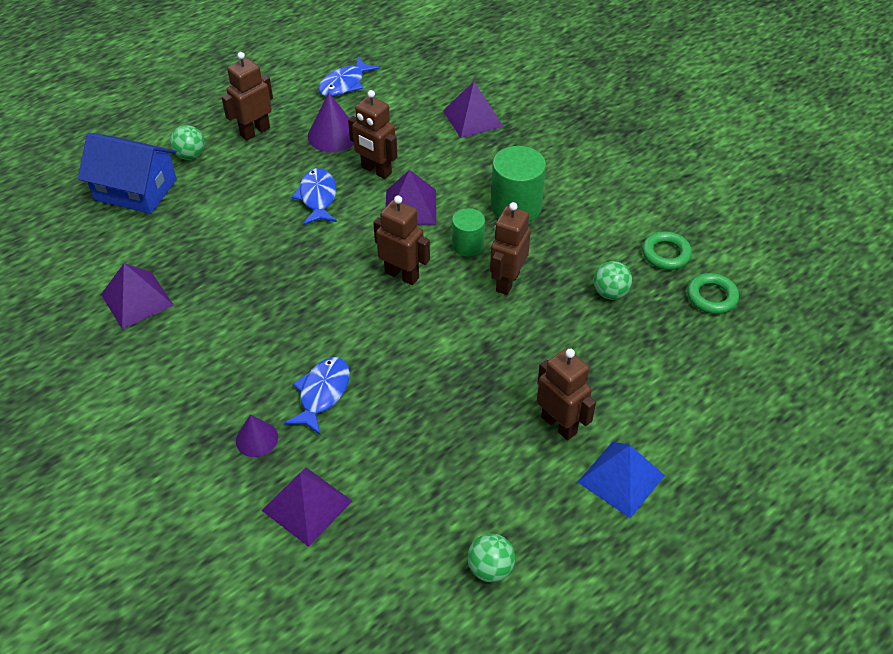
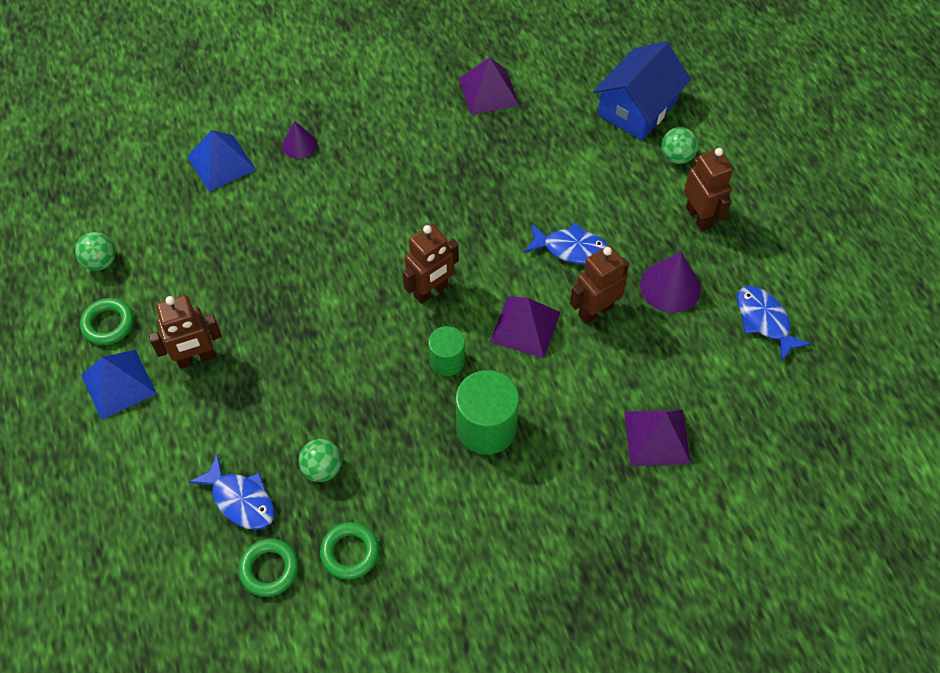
camera: 110 degrees right, 10 degrees up
purple pyramid [262,467,352,547] -> blue pyramid [187,130,256,192]
blue fish [284,357,350,435] -> blue fish moved to [189,454,275,530]
brown robot [490,202,531,295] -> none
none -> green ring [80,298,134,345]

